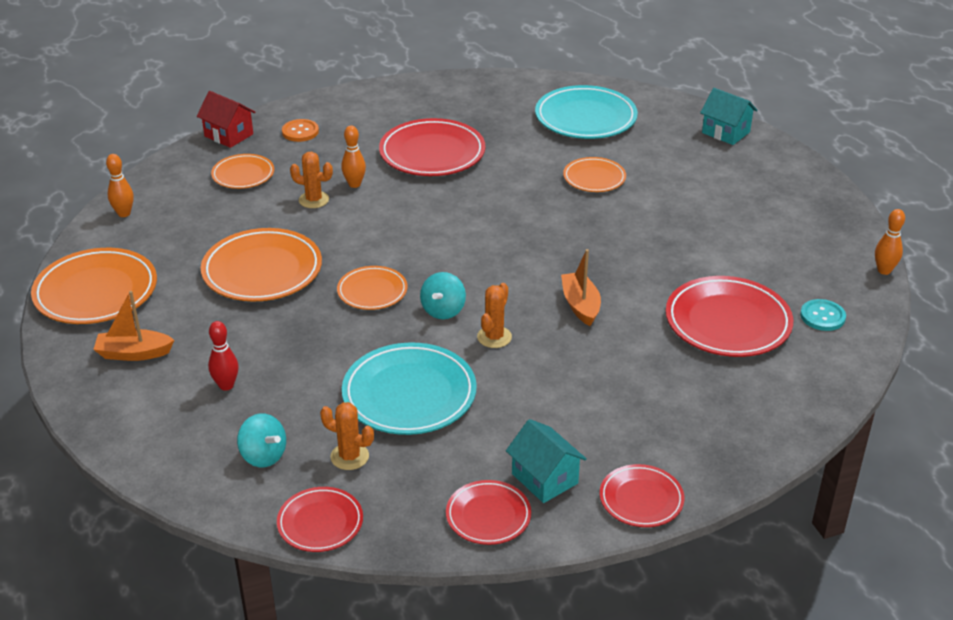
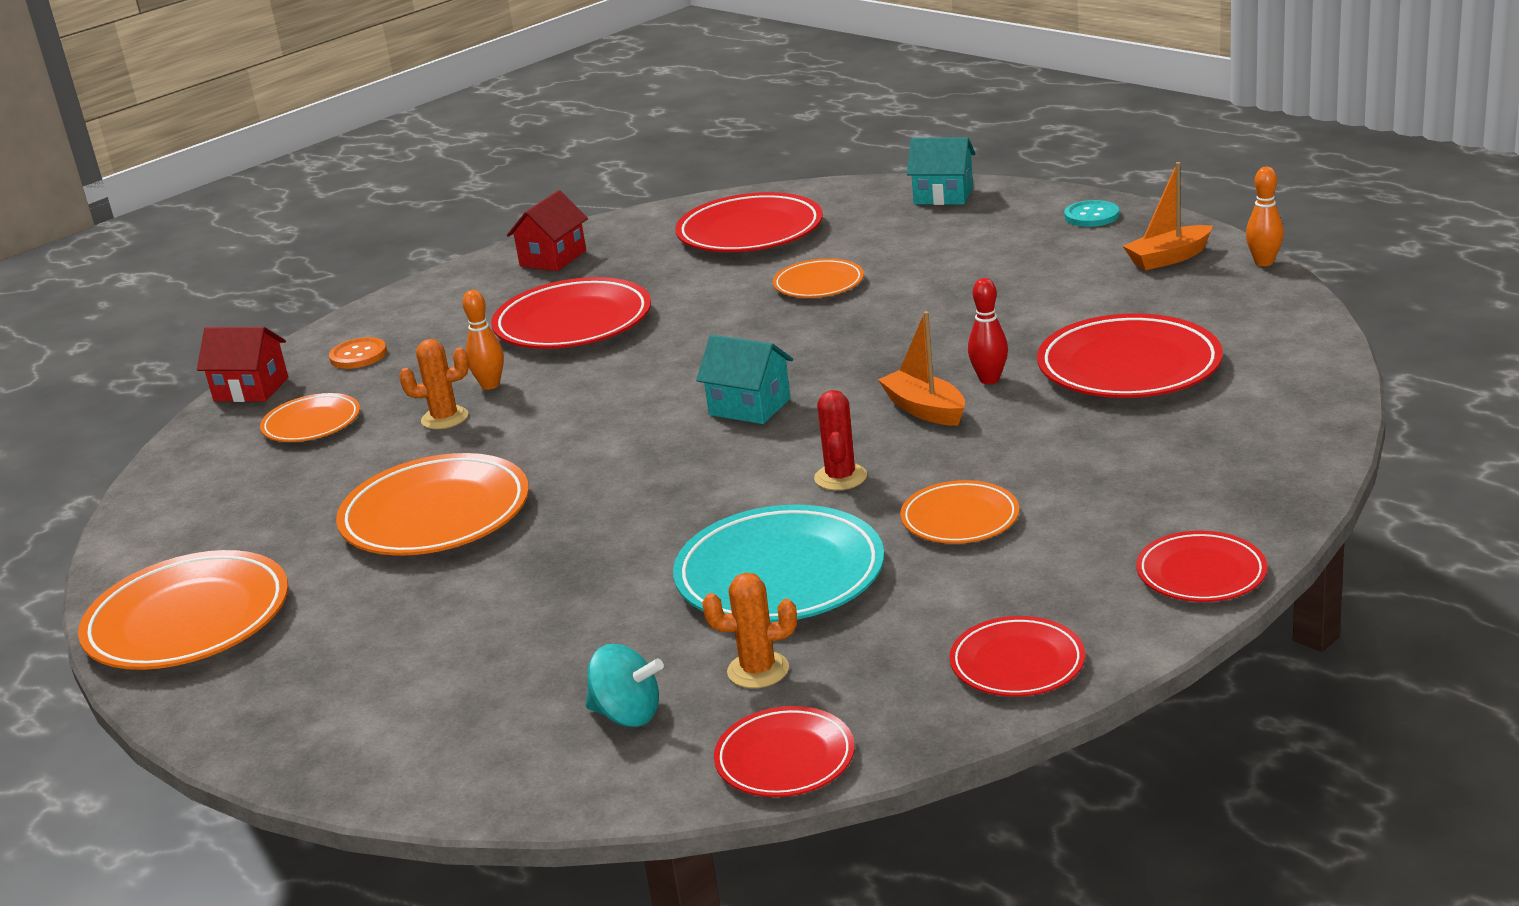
camera: 20 degrees left, 10 degrees down
orange boat [93,291,174,361] -> orange boat moved to [1123,162,1213,270]
orange bowling pin [106,154,134,217] -> none
red bowling pin [208,321,239,391] -> red bowling pin moved to [968,278,1008,384]
orange plate [337,266,407,310] -> orange plate moved to [900,480,1019,544]
turquoise spinning top [420,272,466,319] -> none
orange cactus [477,283,512,348] -> red cactus [814,390,867,490]
turquoise house [506,419,587,503] -> turquoise house moved to [696,335,793,424]
turquoise plate [535,85,638,139] -> red plate [675,192,823,252]
turquoise button [800,299,846,331] -> turquoise button moved to [1064,200,1119,227]
none -> red house [507,190,588,271]

